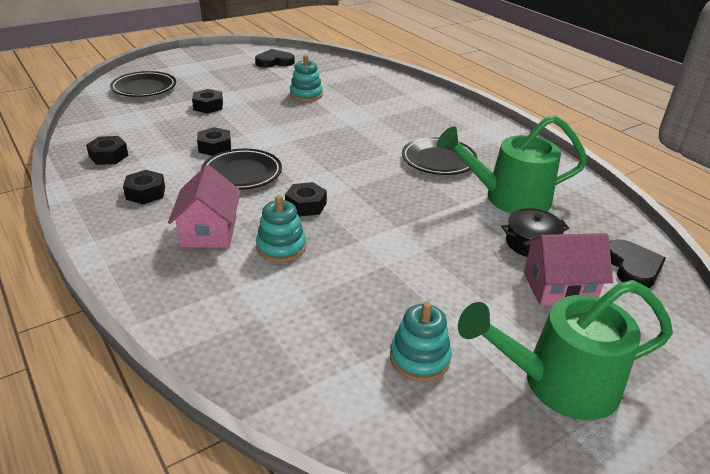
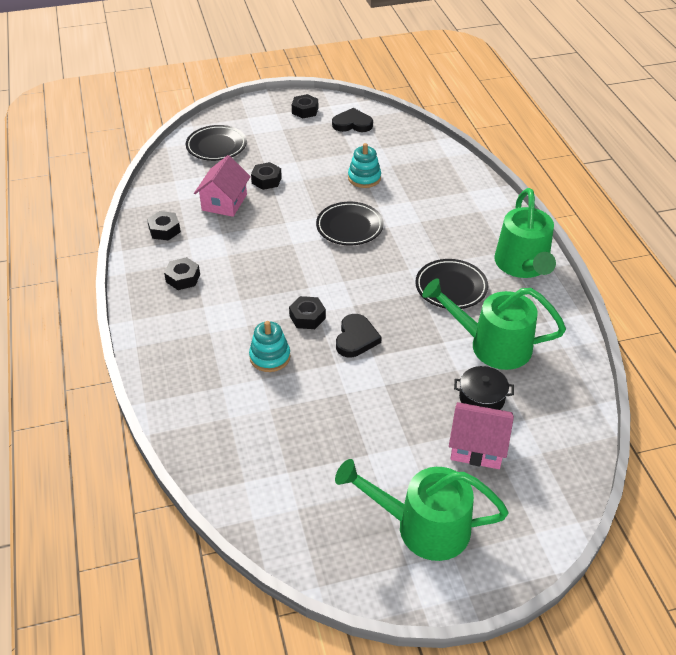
camera: 20 degrees right, 10 degrees up
pink house [168,165,241,248] -> pink house moved to [194,155,251,217]
black nut [197,127,231,156] -> black nut moved to [292,94,318,119]
black plate [201,149,282,190] -> black plate moved to [316,202,384,245]
turquoise stacking toy [390,302,452,382] -> none
black heart [609,239,666,288] -> black heart moved to [336,314,382,357]
none -> green watering can [494,188,556,278]

